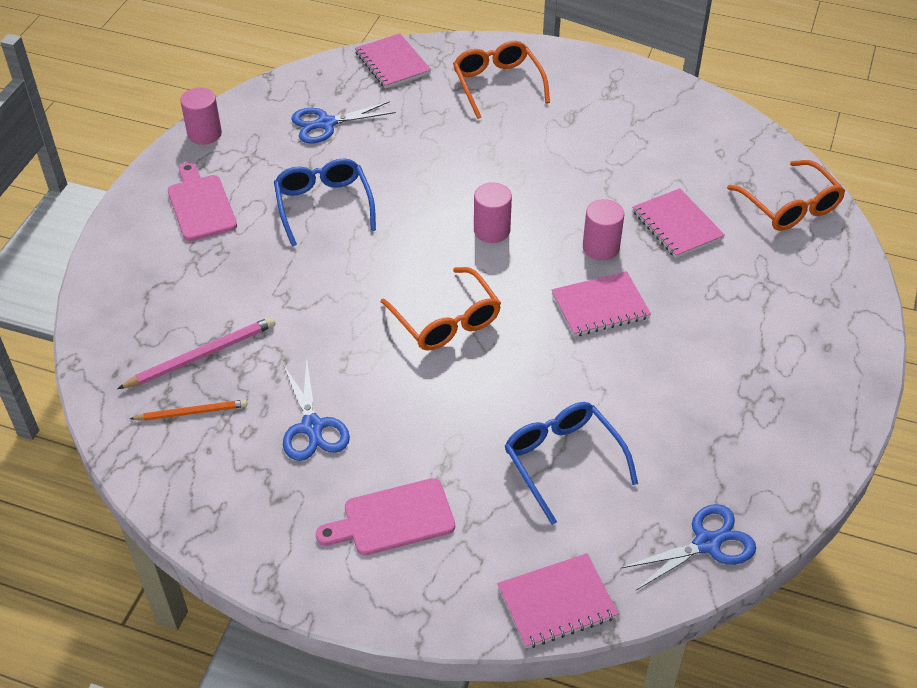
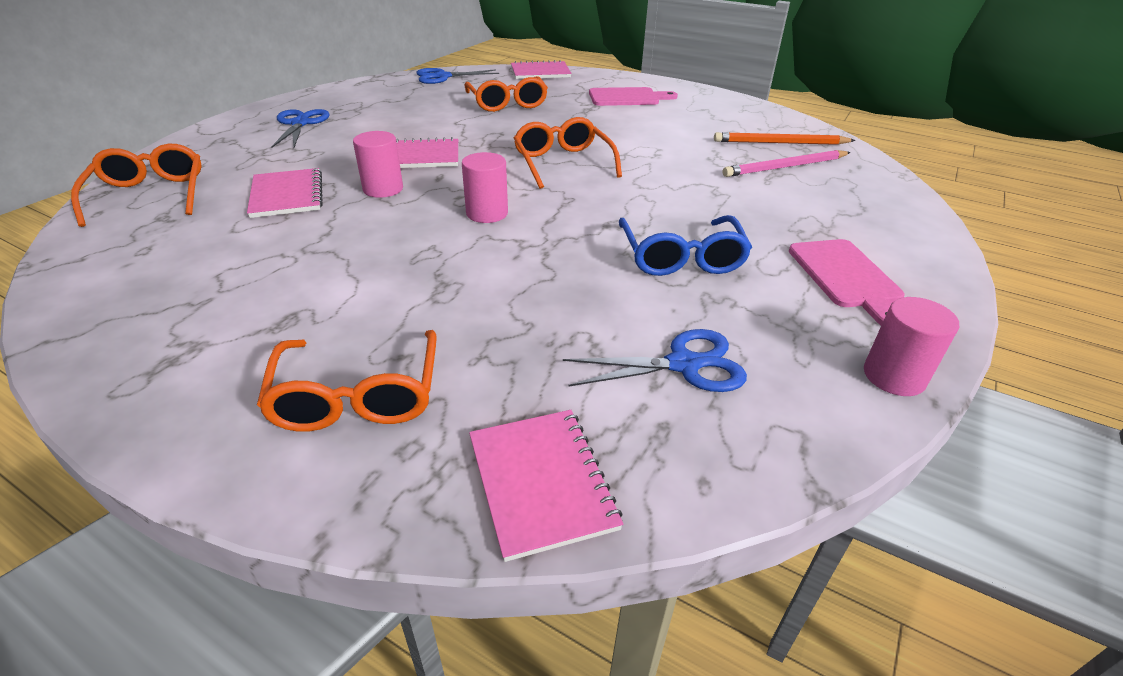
camera: 170 degrees left, 10 degrees down
orange pencil [130,400,247,421] -> orange pencil [714,132,856,145], size x1.51
blue scissors [283,359,350,461] -> blue scissors moved to [271,109,330,148]
blue glasses [504,402,638,525] -> orange glasses [464,76,548,112]

